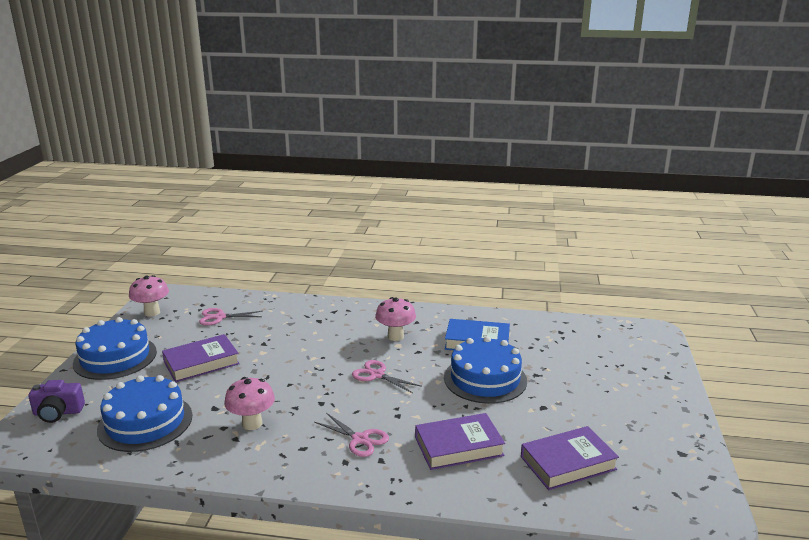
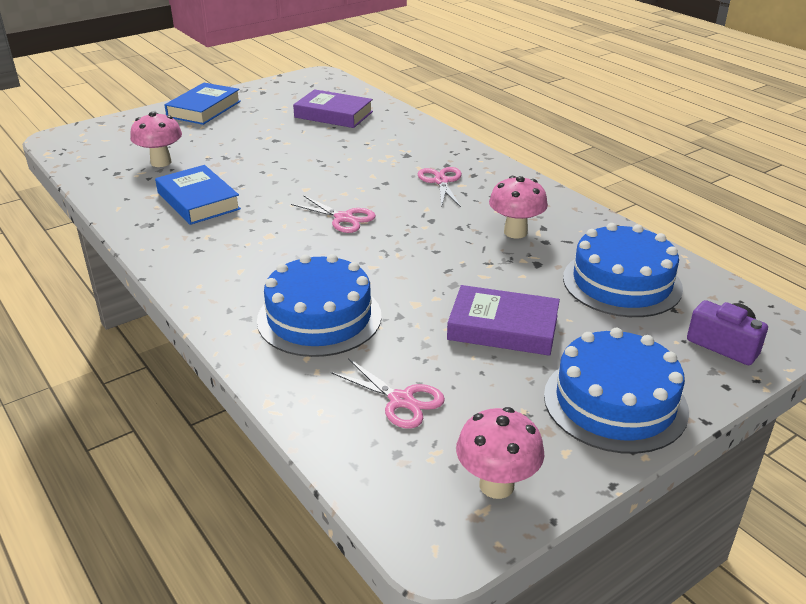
camera: 135 degrees left, 10 degrees up
pink scissors [352,360,422,393] -> pink scissors turned 45 degrees counterclockwise [291,196,376,233]
pink mushroom [375,297,416,341] -> pink mushroom moved to [130,112,182,167]
purple book [415,413,505,470] -> none
blue cake [444,336,527,404] -> blue cake moved to [257,254,382,357]
none -> blue book [164,83,241,125]

